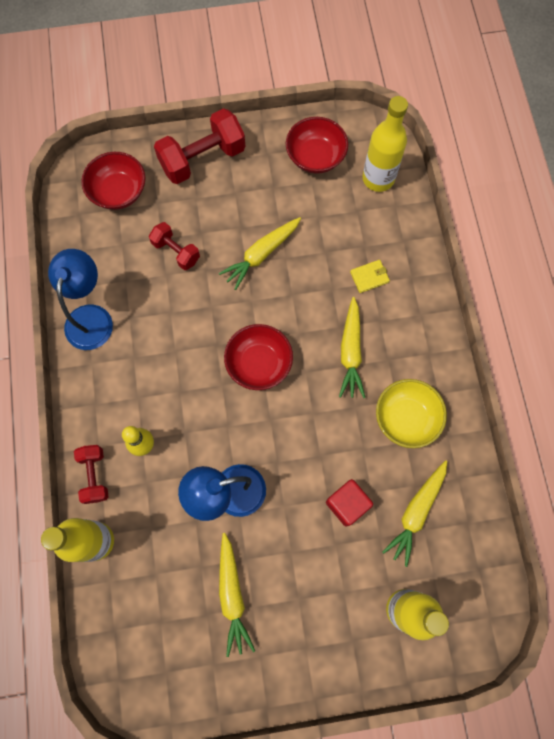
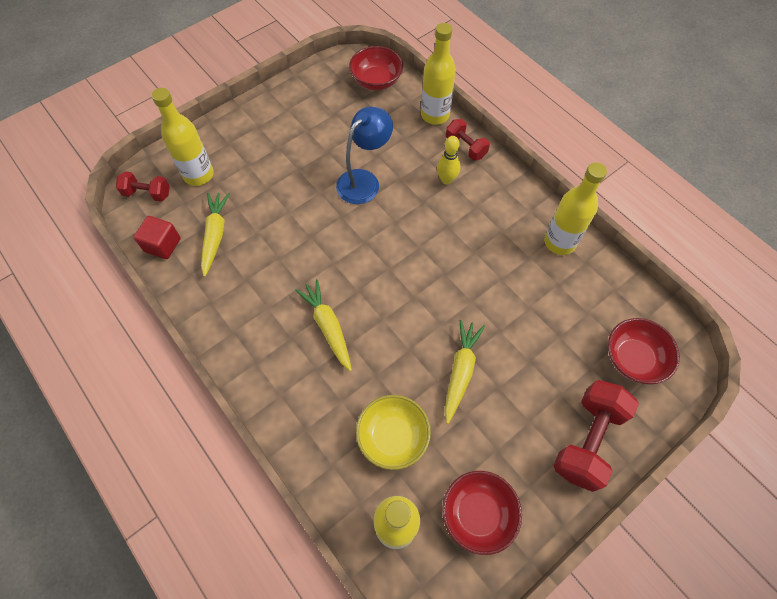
camera: 150 degrees right, 10 degrees down
blue lamp [48,249,113,350] -> yellow bottle [544,163,607,255]
red dumbbell [149,222,200,270] -> red dumbbell moved to [116,171,170,202]
yellow carrot [219,533,255,657] -> none
red bowl [224,324,293,390] -> red bowl moved to [349,46,403,90]
red cube [326,479,373,527] -> red cube moved to [134,216,181,259]
yellow wallet [350,260,390,293] -> none
yellow bowl [376,379,447,448] -> yellow bowl moved to [356,395,431,470]

